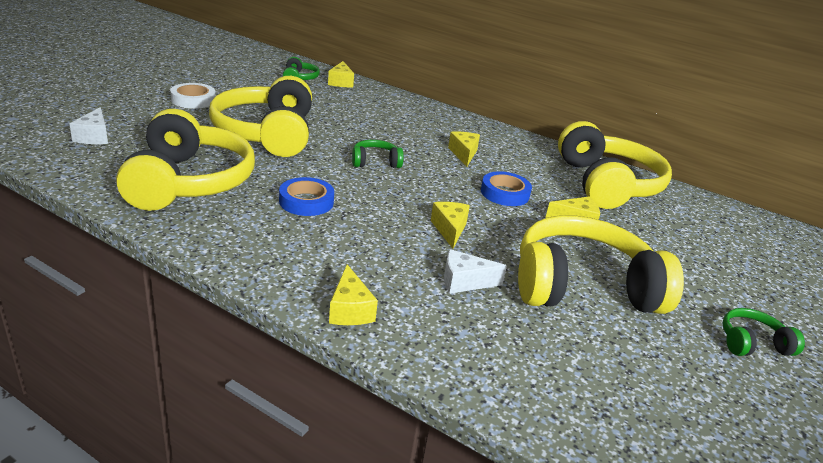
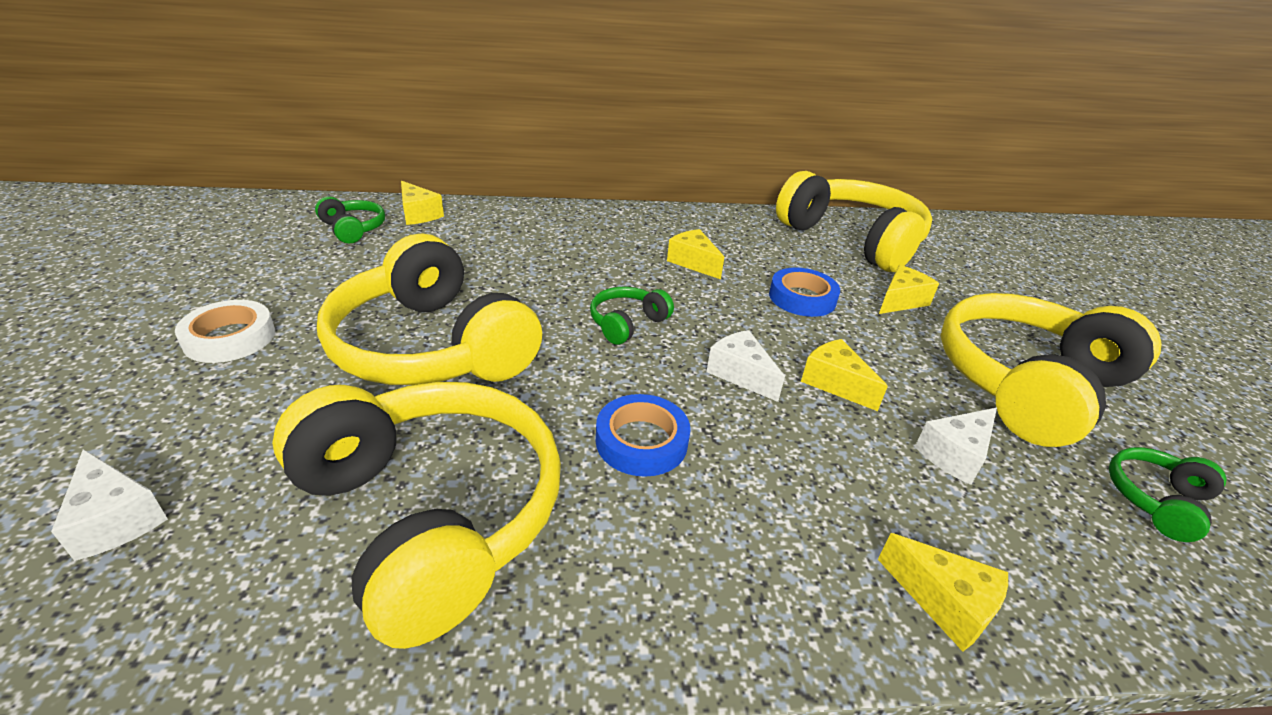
camera: 35 degrees left, 5 degrees up
green headphones [722,308,805,356] -> green headphones moved to [1109,447,1227,542]
none -> white cheese [707,330,785,402]

